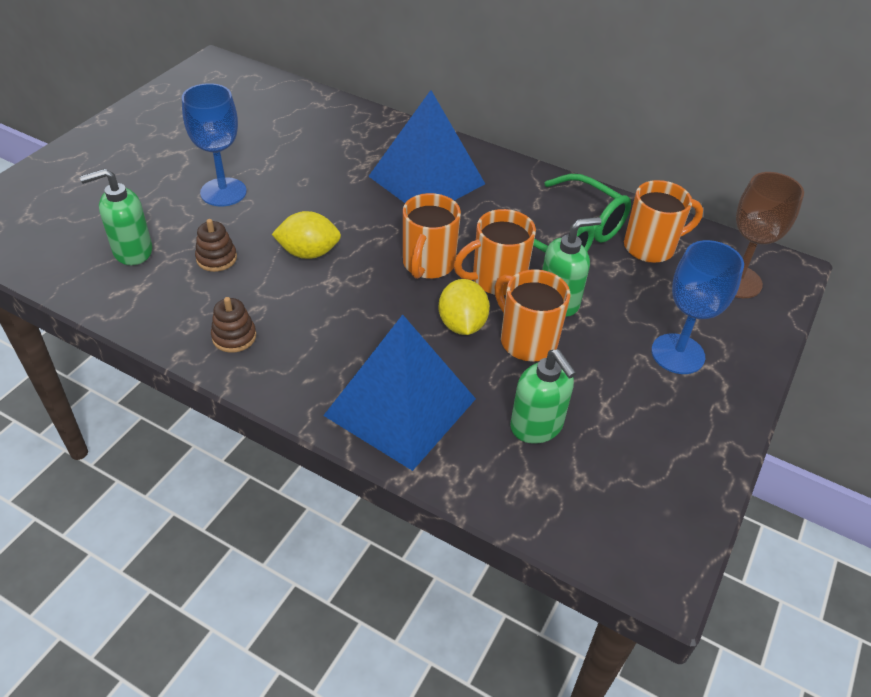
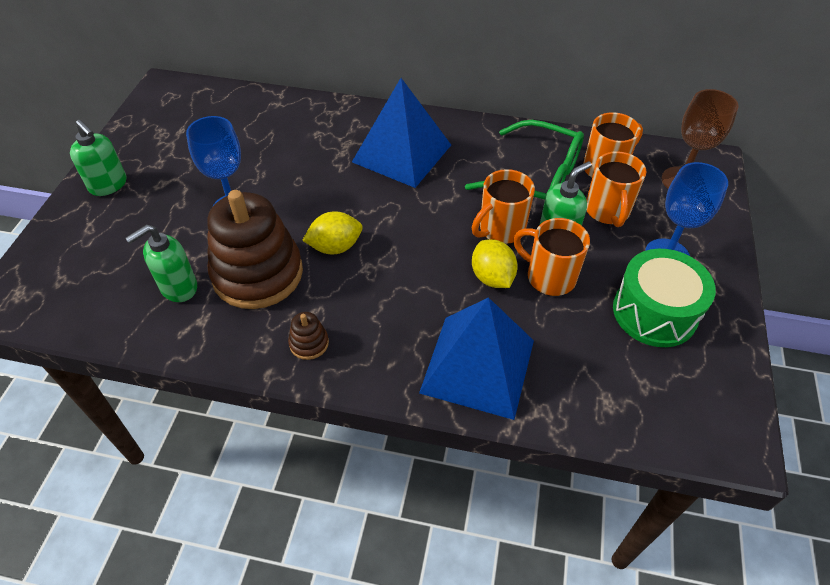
camera: 15 degrees left, 5 degrees up
brown stacking toy [195,219,237,272] -> brown stacking toy [207,190,303,309], size x2.48
orange mug [403,193,461,279] -> orange mug moved to [587,151,647,227]
green soap dispenser [510,349,576,444] -> green soap dispenser moved to [70,120,127,196]
none -> green drum [613,249,716,347]

